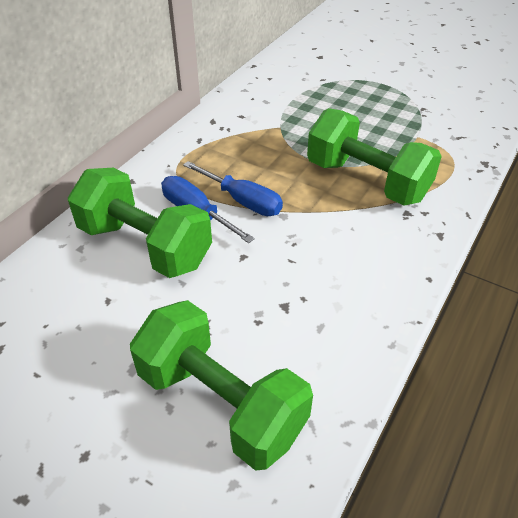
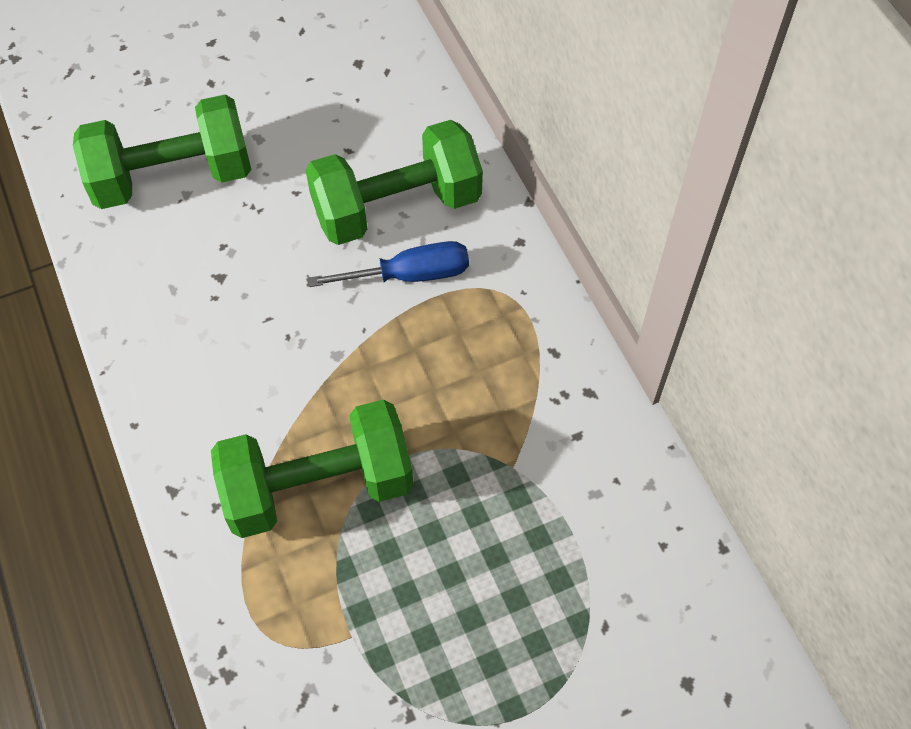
camera: 125 degrees right, 15 degrees up
blue screwdriver [183,161,283,216] -> none

